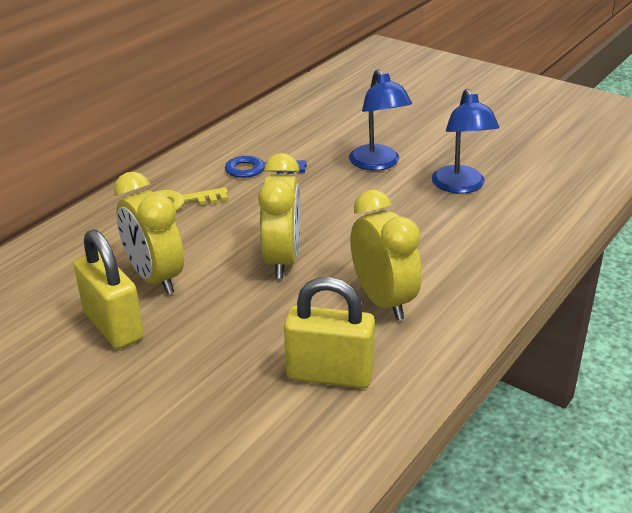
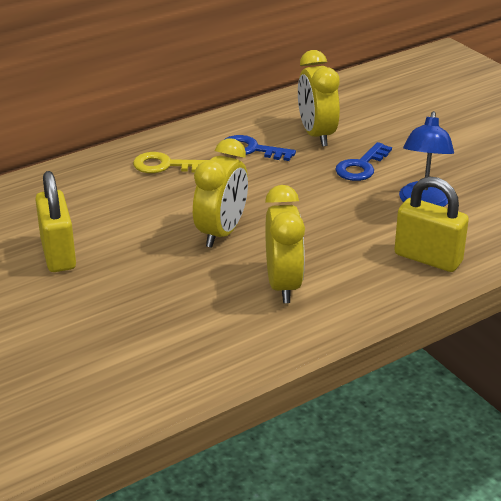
camera: 20 degrees right, 0 degrees up
yellow clock [114,172,184,295] -> yellow clock moved to [298,50,340,147]
yellow padlock [284,277,375,388] -> yellow padlock moved to [394,177,469,272]
blue lamp [349,69,412,171] -> blue key [335,142,392,181]

